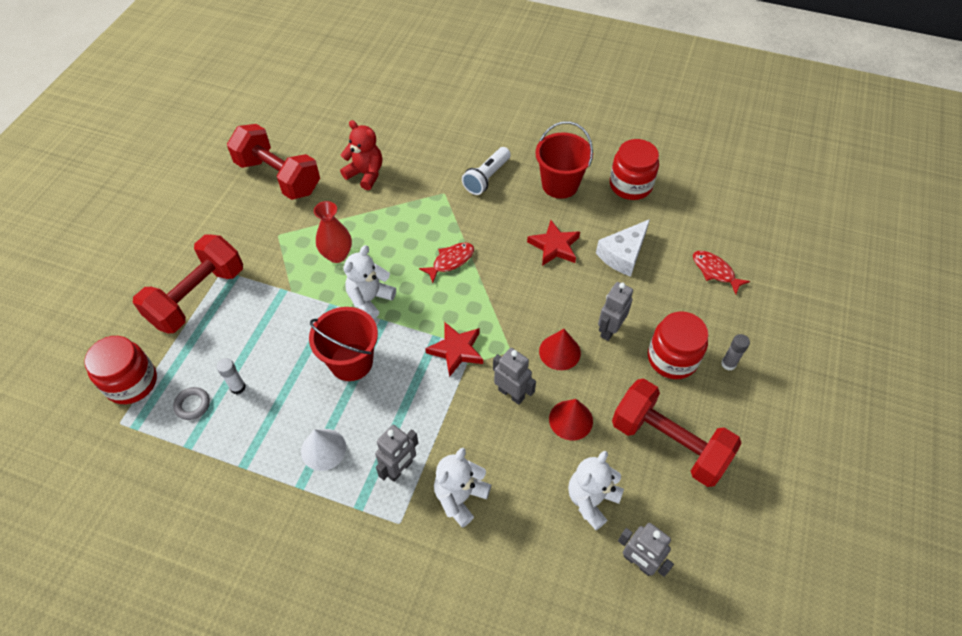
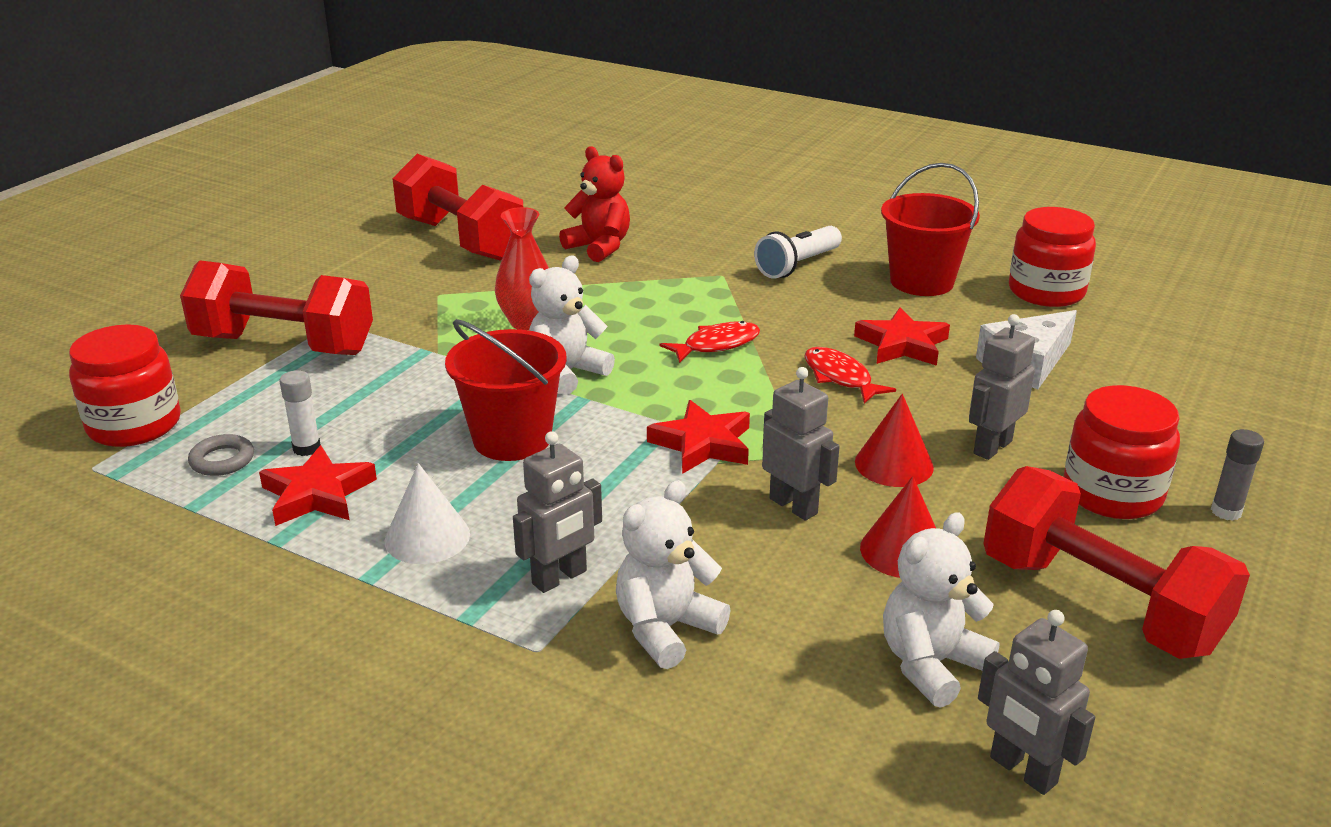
camera: 10 degrees right, 25 degrees down
red dumbbell [133,234,243,334] -> red dumbbell turned 60 degrees clockwise [180,260,373,355]
red fish [693,251,750,294] -> red fish moved to [804,347,896,403]
none -> red star [259,445,377,526]

